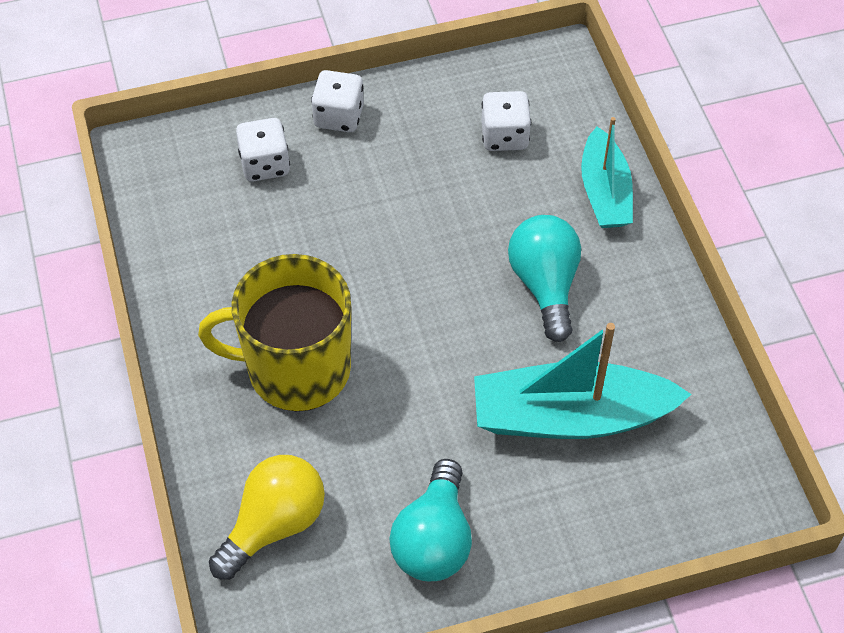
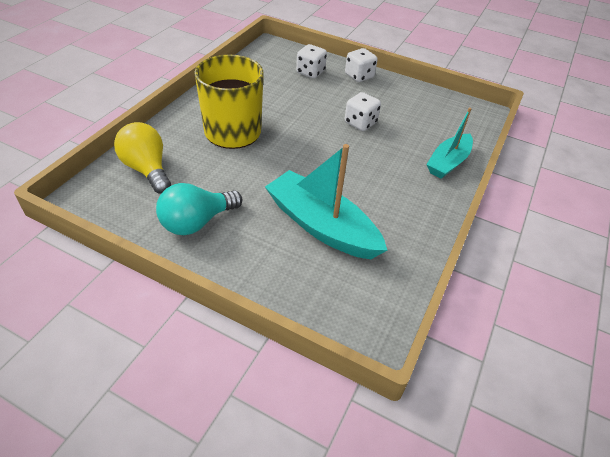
camera: 40 degrees right, 10 degrees down
yellow light bulb [209,455,325,580] -> yellow light bulb turned 120 degrees counterclockwise [114,122,171,193]
white dice [481,91,531,151] -> white dice moved to [345,92,381,131]
turquoise light bulb [508,215,581,342] -> none

